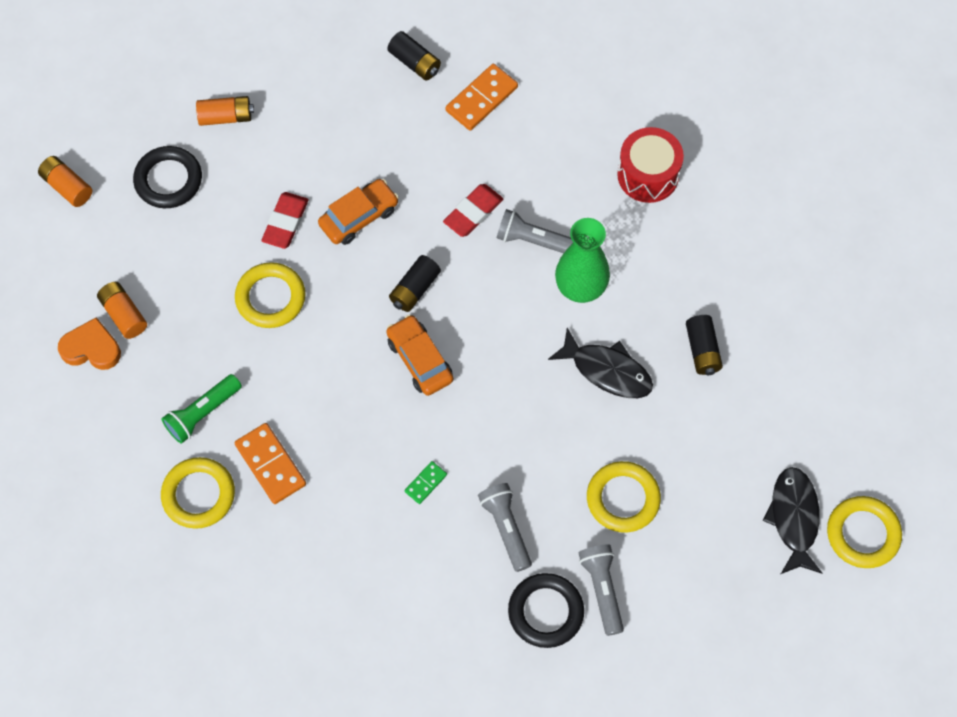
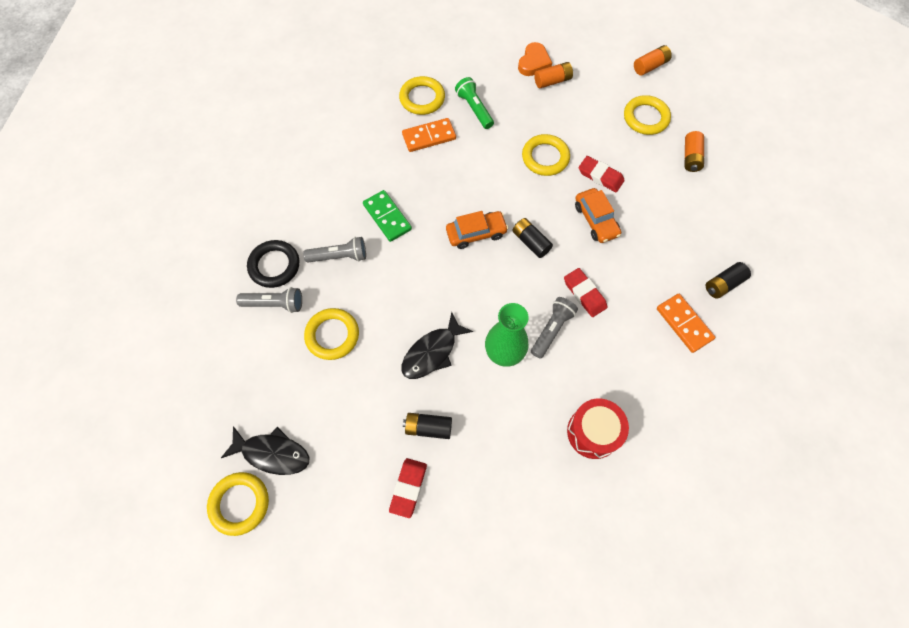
camera: 105 degrees right, 0 degrees up
black ring [133,146,202,208] -> yellow ring [624,95,671,135]
green domino [405,461,447,504] -> green domino [363,190,412,242], size x1.85
none -> red eraser [389,458,427,518]

